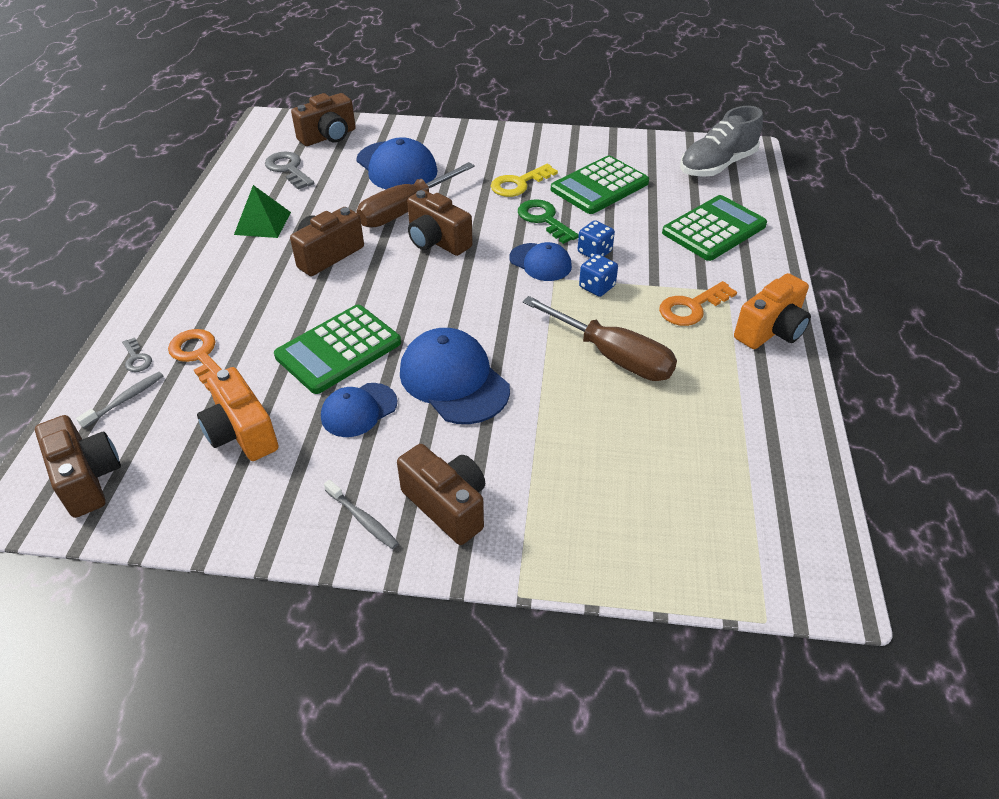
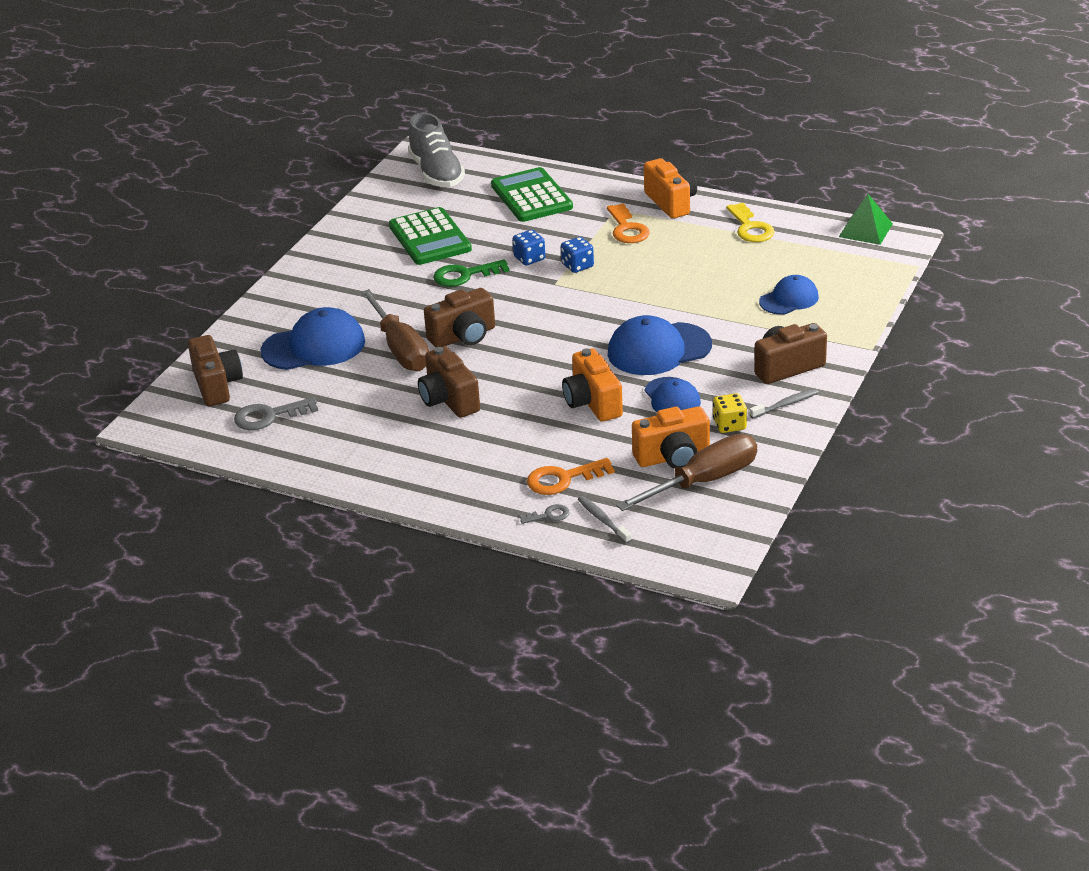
camera: 70 degrees left, 10 degrees down
brown camera [35,415,121,518] -> none
green pyramid [234,185,291,238] -> green pyramid moved to [839,194,893,245]
green calculator [274,305,401,394] -> orange camera [562,348,623,422]
yellow key [491,164,558,197] -> yellow key moved to [726,203,775,242]
blue cap [509,242,572,281] -> blue cap moved to [759,275,819,315]
brown screwdriver [522,296,677,381] -> brown screwdriver moved to [616,434,757,511]
none -> yellow dice [713,393,747,433]

